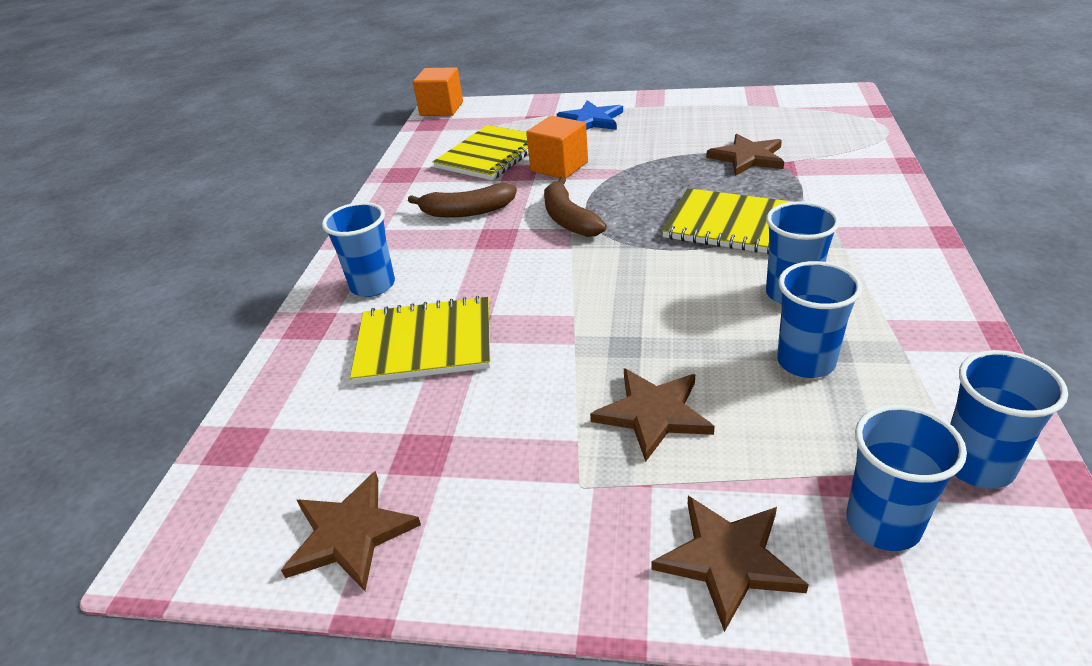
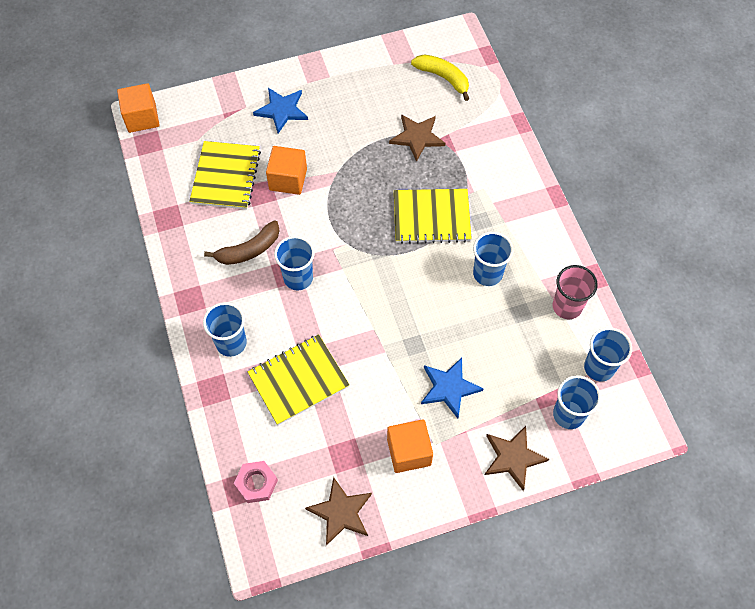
camera: 30 degrees left, 25 degrees up
brown banana [544,177,607,237] -> none
brown star [590,368,715,462] -> blue star [421,358,483,418]
blue cup [777,261,862,378] -> blue cup moved to [274,236,315,290]
none -> pink nut [234,461,278,503]
none -> orange cube [387,419,433,473]
none -> yellow banana [411,55,469,101]
none -> pink cup [553,265,598,319]

